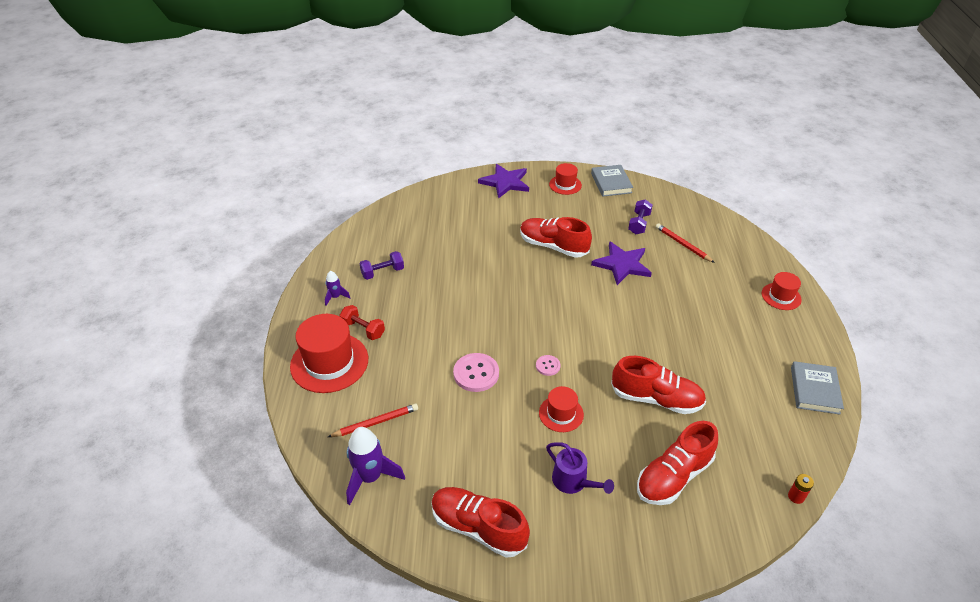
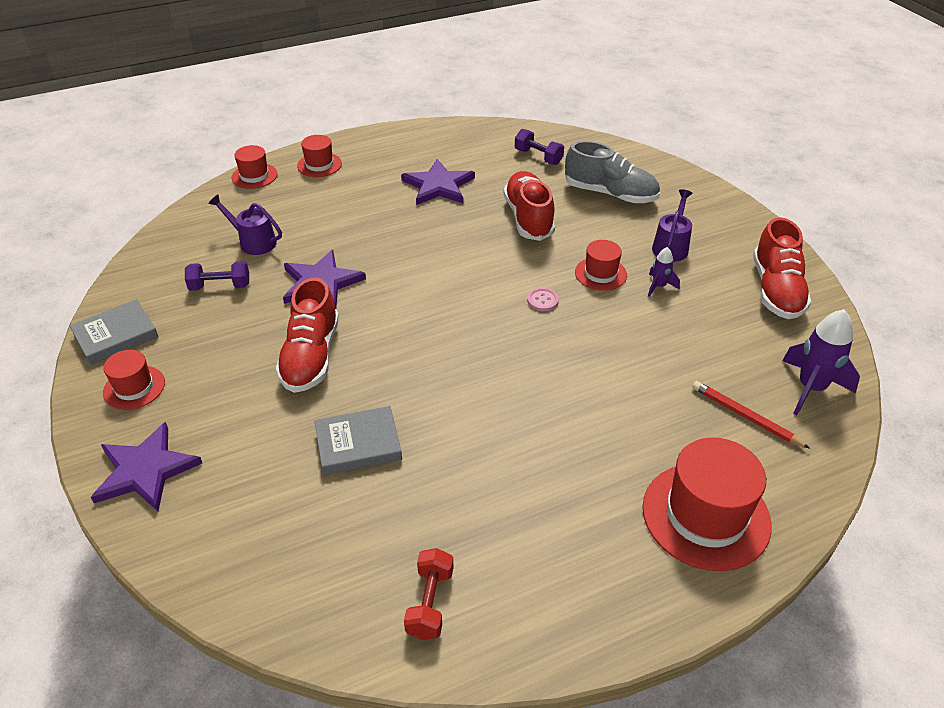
camera: 115 degrees left, 0 degrees up
purple rocket [325,271,350,306] -> purple rocket moved to [648,247,680,297]
red dumbbell [339,305,385,340] -> red dumbbell moved to [404,548,453,640]
purple dumbbell [359,251,404,280] -> purple dumbbell moved to [515,129,564,165]
pink button [453,353,499,392] -> none
red shoe [637,421,718,505] -> grey shoe [565,141,660,203]
red pencil [656,223,715,263] -> purple watering can [208,194,282,255]
red battery [788,474,814,504] -> none
grey book [791,361,844,415] -> grey book moved to [315,406,402,475]
none -> red hat [231,145,277,189]
none -> purple star [401,159,475,205]

